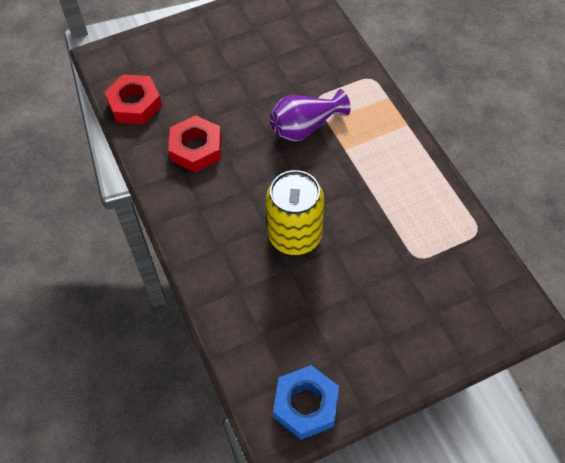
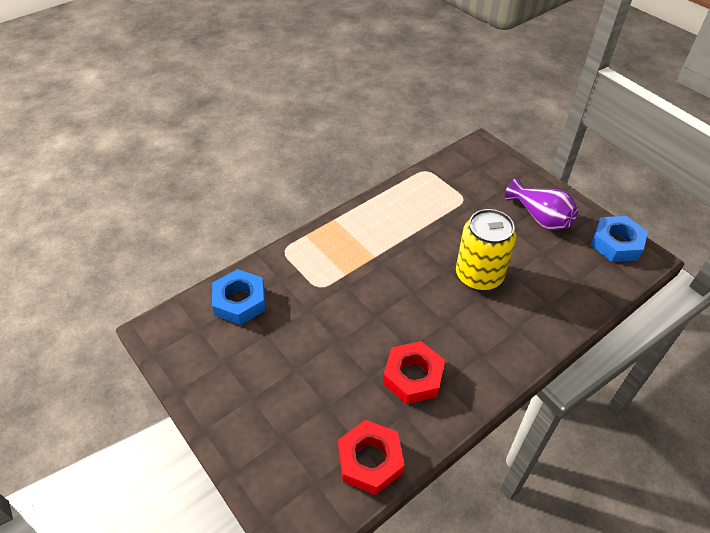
camera: 105 degrees left, 10 degrees down
purple vase [270,89,351,141] -> purple vase moved to [505,178,578,231]
none -> blue nut [212,269,266,325]

